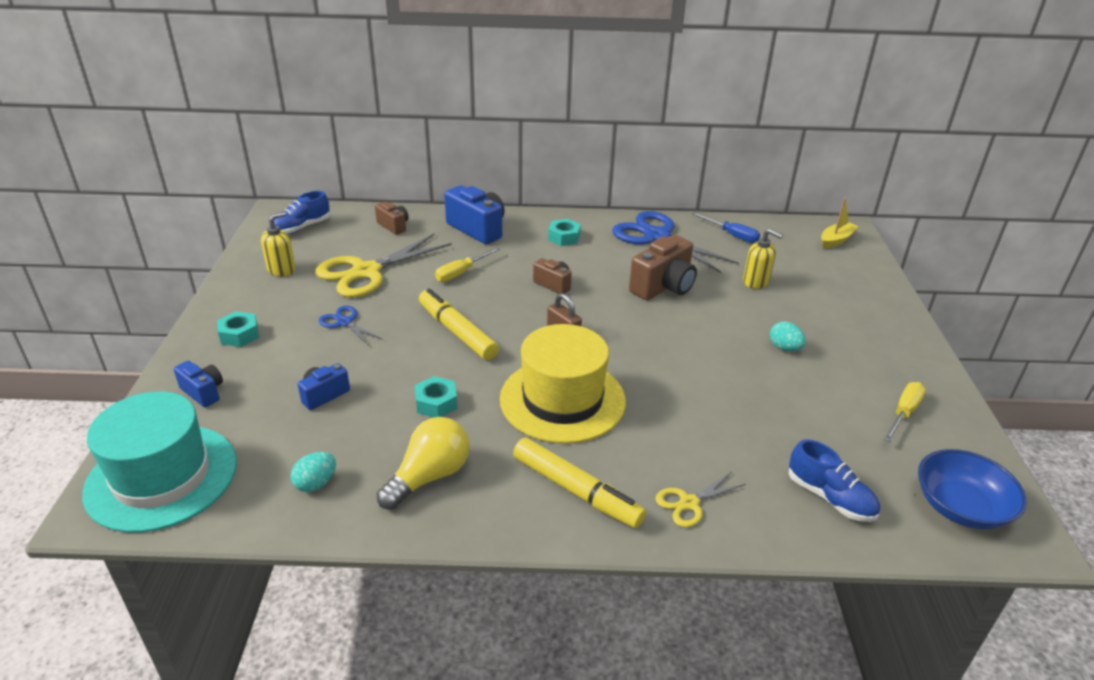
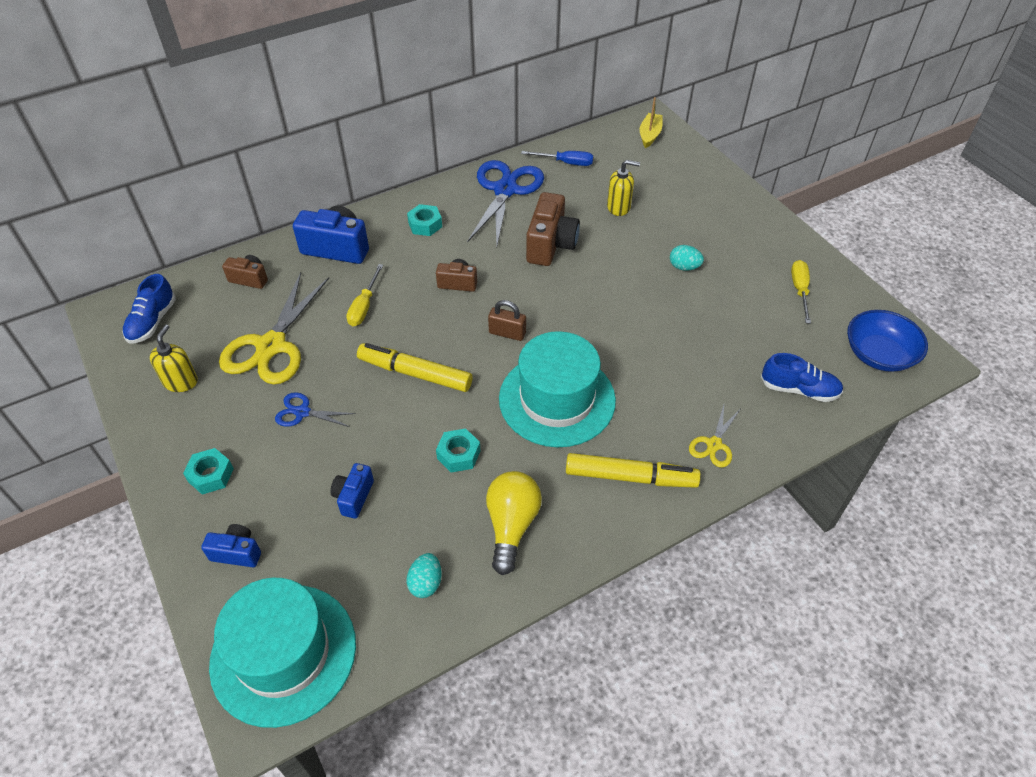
camera: 30 degrees left, 15 degrees up
yellow hat [500,324,626,444] -> turquoise hat [499,331,616,447]
blue scissors [612,211,739,273] -> blue scissors turned 90 degrees clockwise [467,160,544,245]

